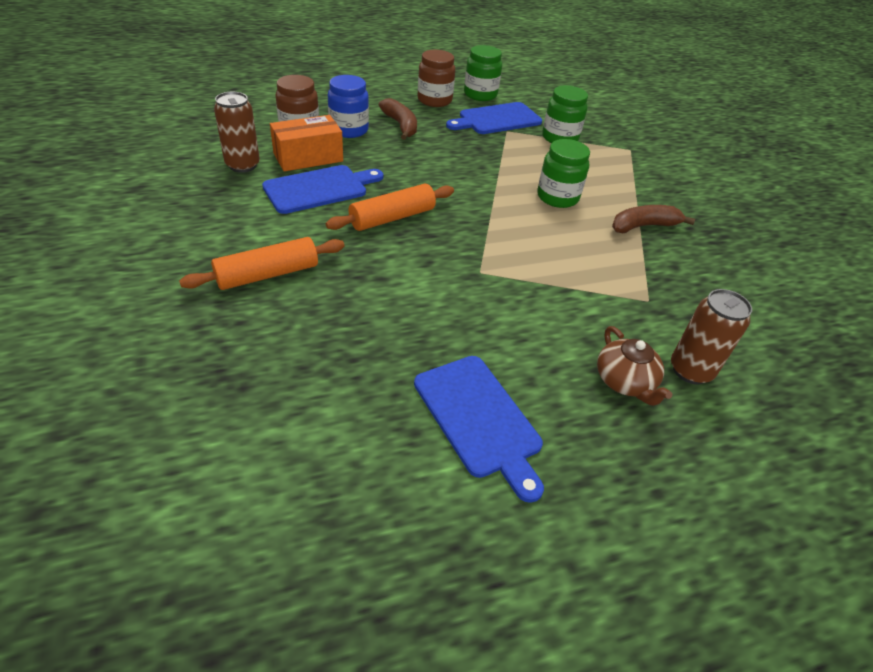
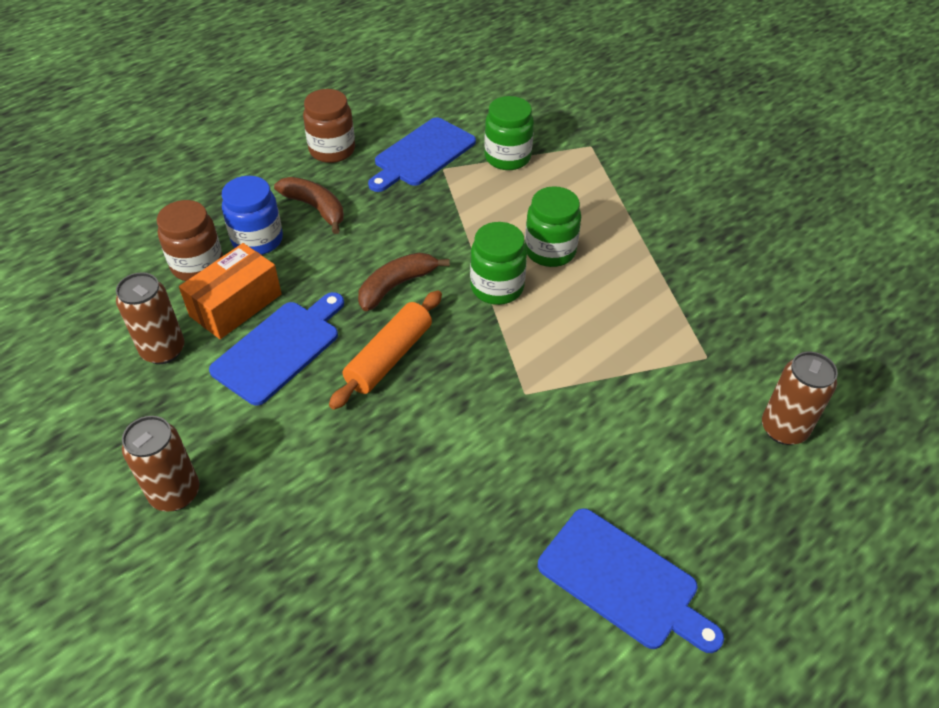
camera: 20 degrees left, 5 degrees up
orange rolling pin [179,237,345,290] -> none
green jar [464,45,502,101] -> green jar moved to [470,222,527,305]
brown teapot [597,326,672,406] -> none
brown banana [612,205,695,233] -> brown banana moved to [358,253,450,311]
none -> brown can [122,416,199,512]

